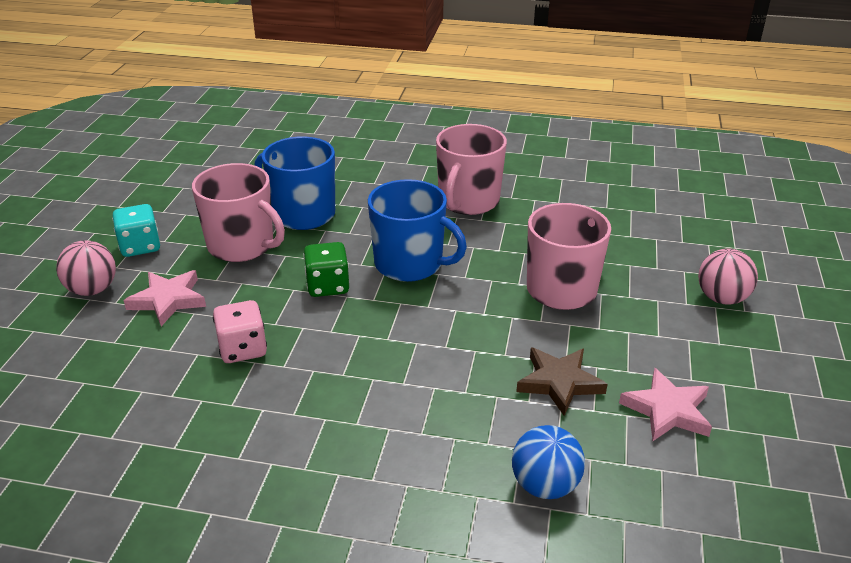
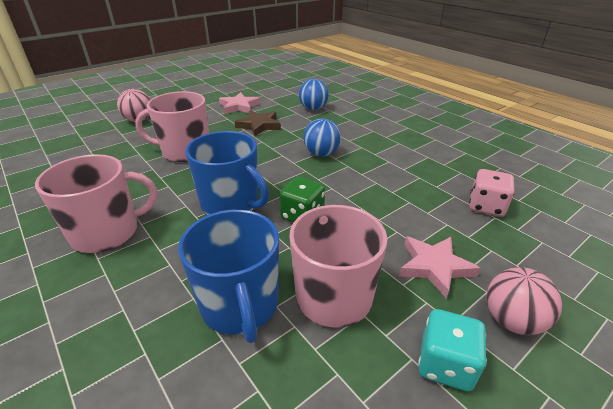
camera: 140 degrees left, 0 degrees up
pink dice [213,300,267,363] -> pink dice moved to [469,169,515,217]
blue mug [368,179,467,282] -> blue mug turned 150 degrees clockwise [185,131,269,215]
none -> blue ball [303,118,341,157]

